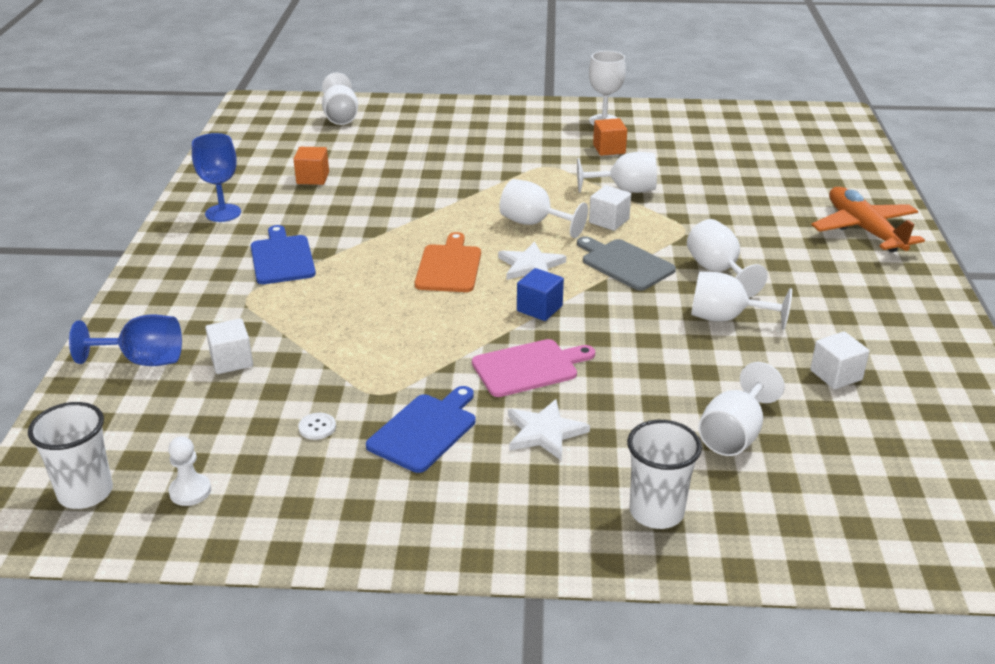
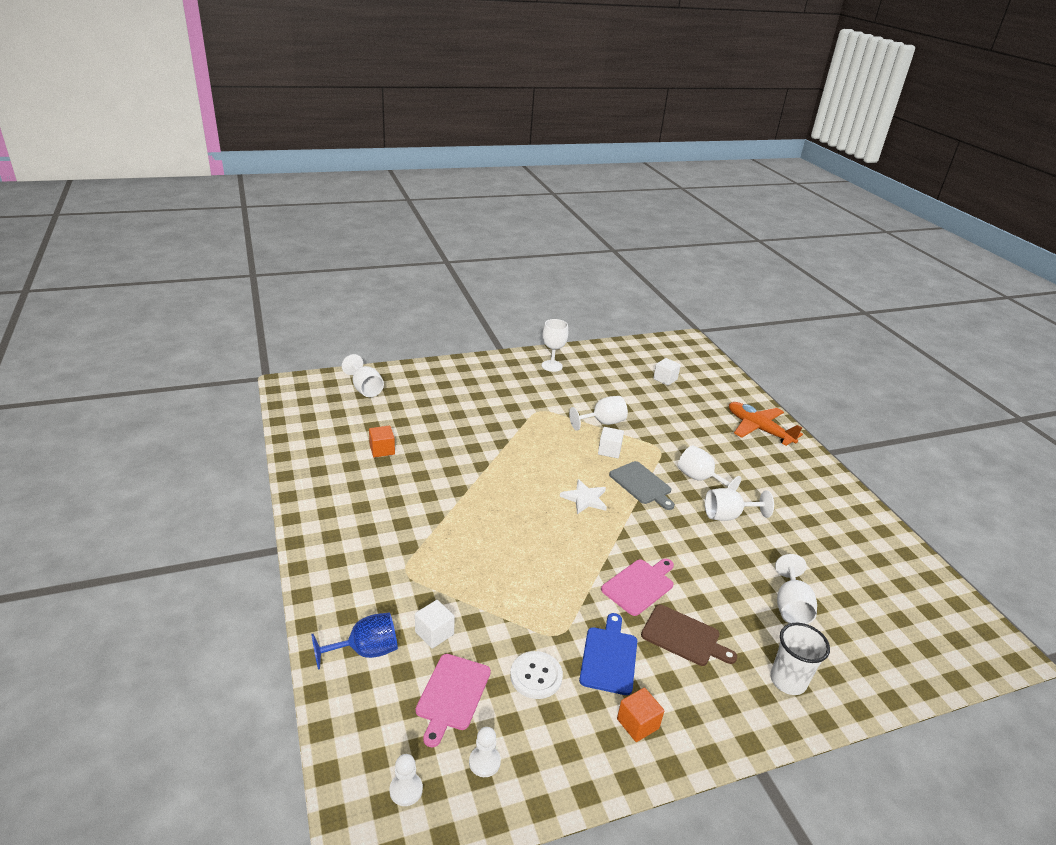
camera: 25 degrees left, 0 degrees up
white cup [28,402,113,509] -> white pawn [389,754,423,806]
blue goblet [192,133,241,222] -> none
blue cutting board [251,225,316,284] -> none
white button [298,413,336,440] -> white button [510,651,563,699], size x1.89
orange cutting board [415,232,481,292] -> none
white goblet [499,179,588,238] -> none
white star [508,399,590,461] -> brown cutting board [641,605,737,666]
blue cube [517,268,564,321] -> none
grey cutting board [577,236,676,291] -> grey cutting board turned 150 degrees counterclockwise [609,461,675,510]
orange cube [593,118,627,156] -> orange cube moved to [617,688,664,742]
white cube [810,331,870,389] -> white cube moved to [653,358,681,386]
none -> pink cutting board [416,654,491,747]

